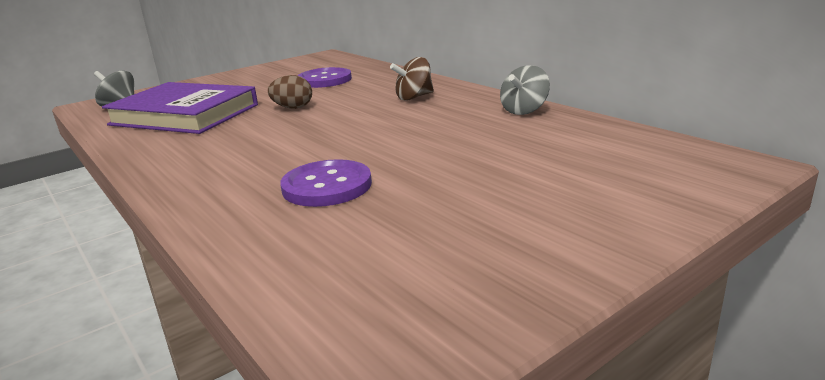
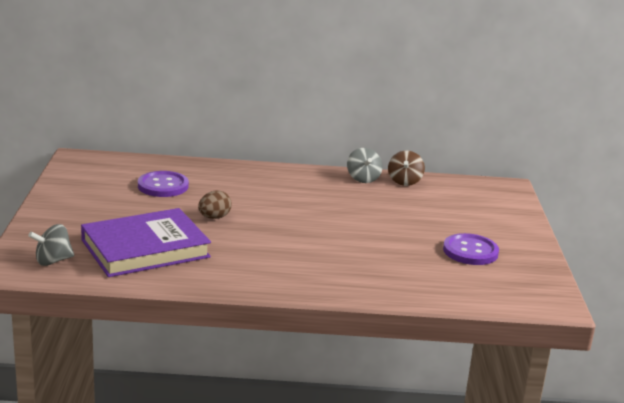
camera: 55 degrees left, 0 degrees up
purple button [280,159,372,207] -> purple button moved to [443,233,499,265]
brown spinning top [390,57,434,101] -> brown spinning top moved to [388,151,425,186]

